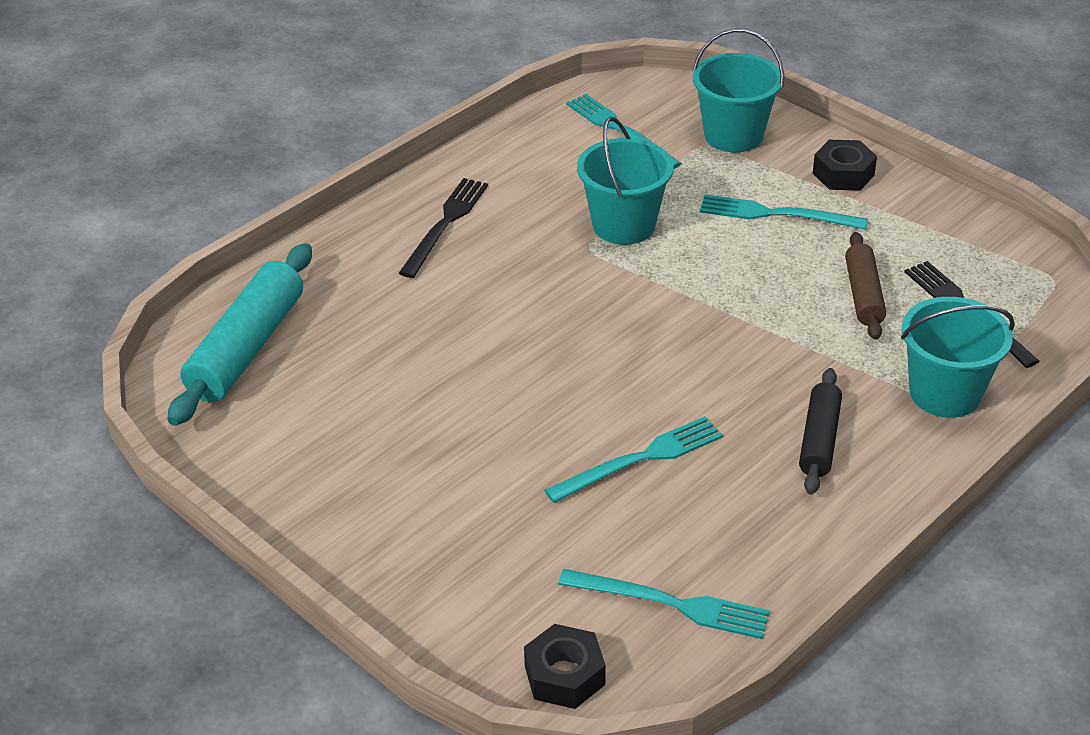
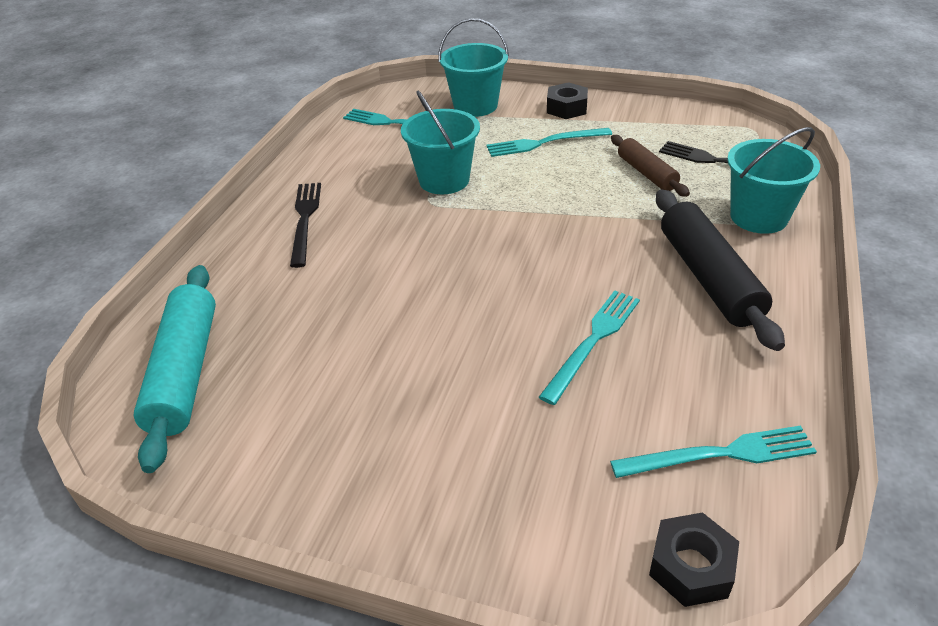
camera: 25 degrees left, 0 degrees up
black rolling pin [799,368,842,495] -> black rolling pin [656,190,785,351], size x1.68

